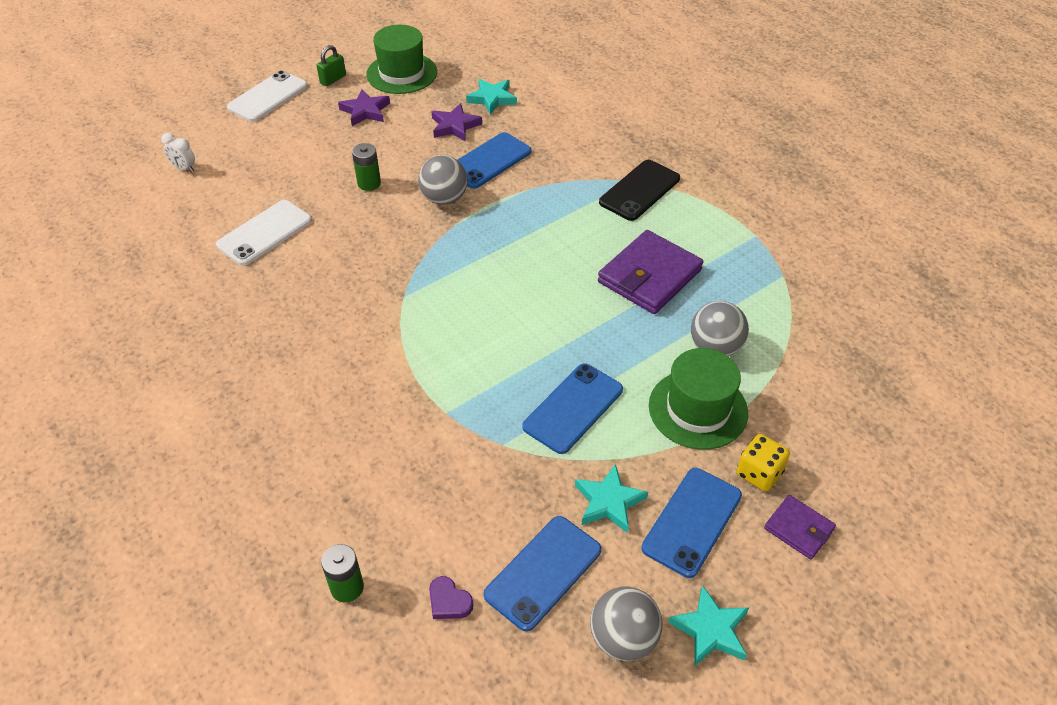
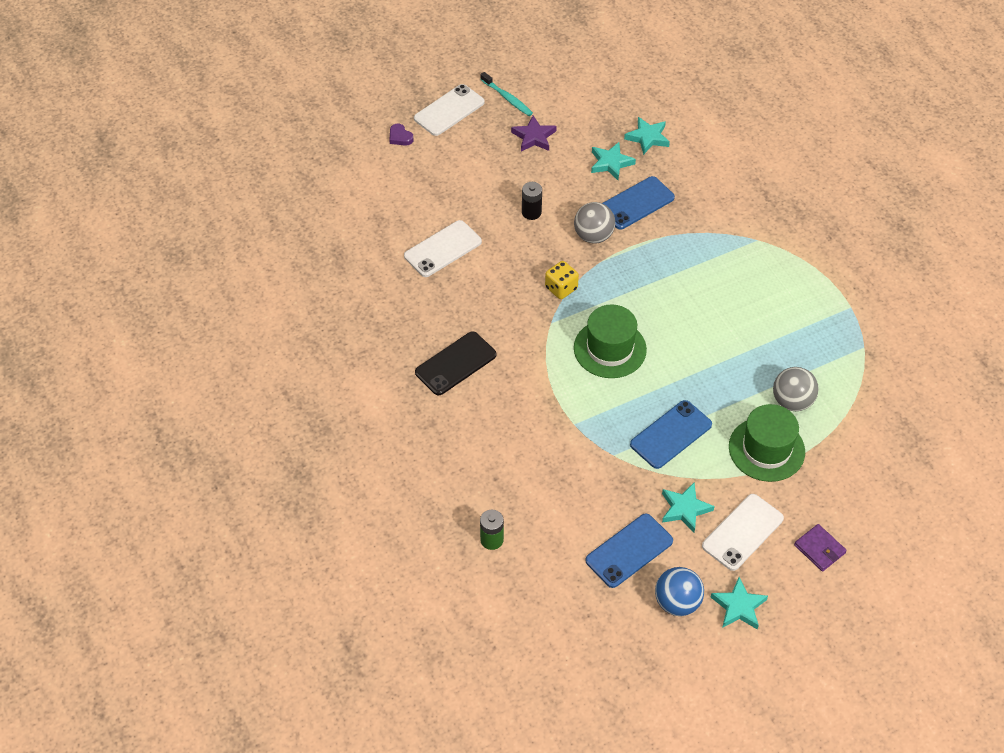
camera: 10 degrees right, 5 degrees up
white clock [161,133,195,172] -> none
green padlock [317,45,346,86] -> turquoise toothbrush [480,72,533,116]
green battery [352,143,381,191] -> black battery [522,182,542,220]
green hat [366,25,437,94] -> green hat moved to [574,304,647,378]
purple heart [429,576,473,619] -> purple heart moved to [389,123,414,146]
purple star [431,103,482,142] -> turquoise star [591,142,636,180]
grey ball [590,586,663,661] -> blue ball [655,567,704,616]
purple wallet [598,230,703,314] -> none
black phone [599,160,680,221] -> black phone moved to [415,331,496,395]
blue phone [641,468,742,578] -> white phone [702,494,784,571]
yellow dice [737,434,790,491] -> yellow dice moved to [545,261,579,299]

